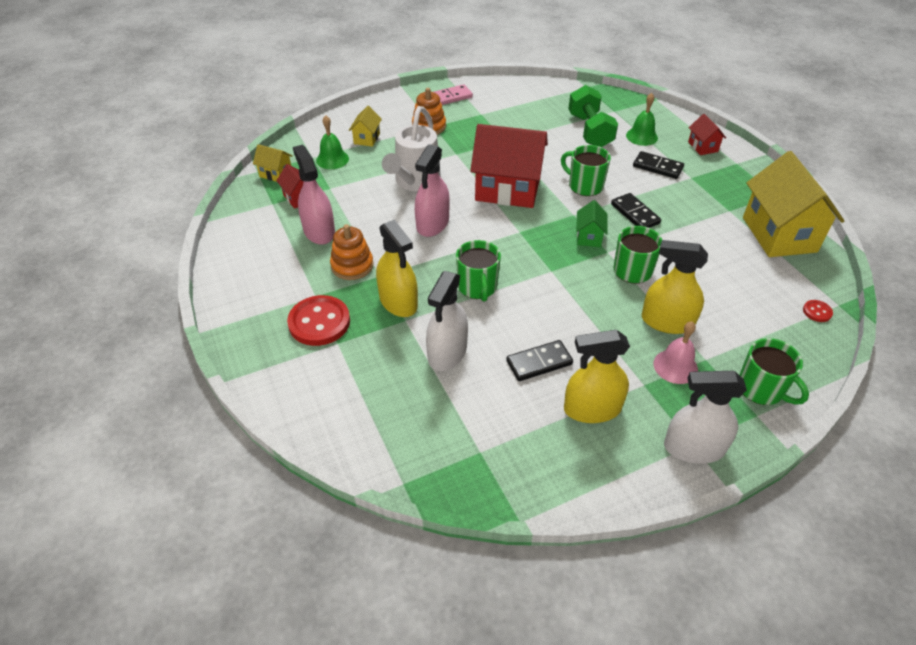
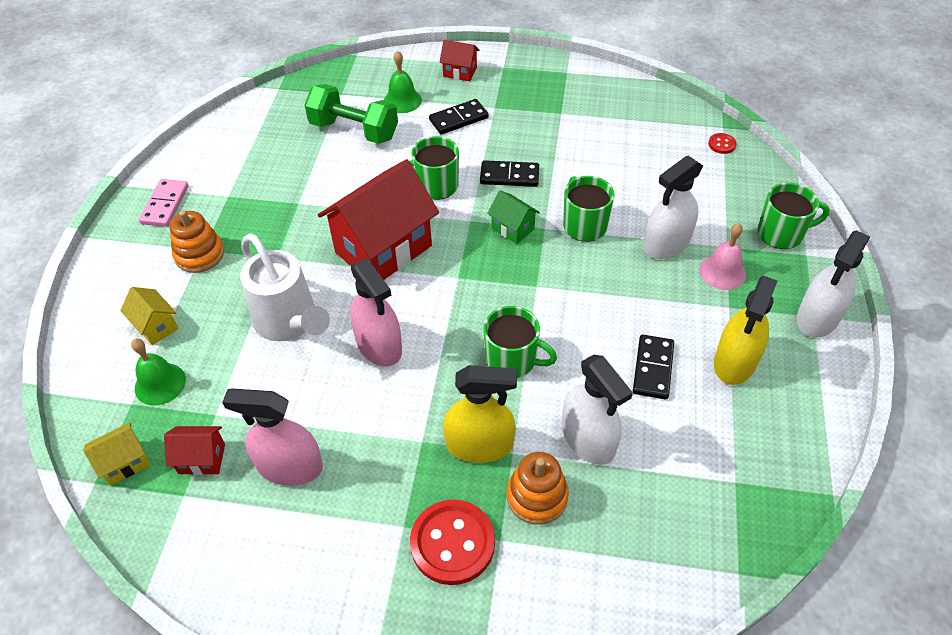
camera: 55 degrees left, 5 degrees up
orange stacking toy [330,224,373,280] -> orange stacking toy moved to [507,452,569,525]
yellow spray bottle [642,240,708,334] -> white spray bottle [643,156,703,259]
yellow house [743,151,844,257] -> none

